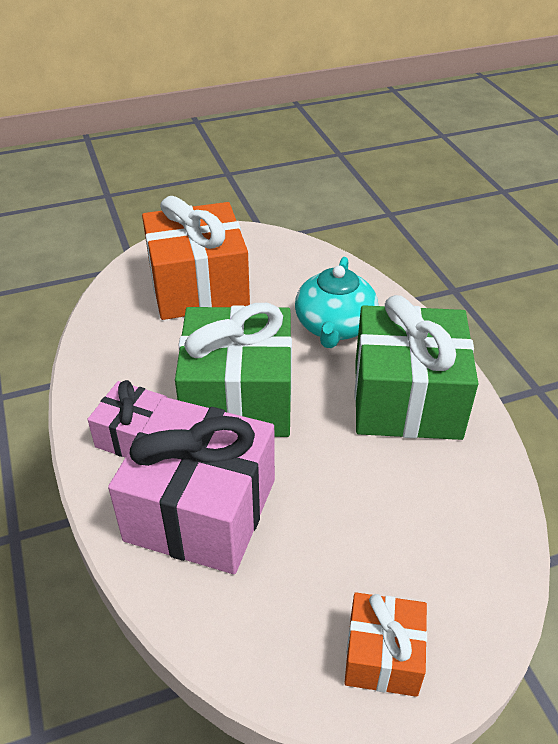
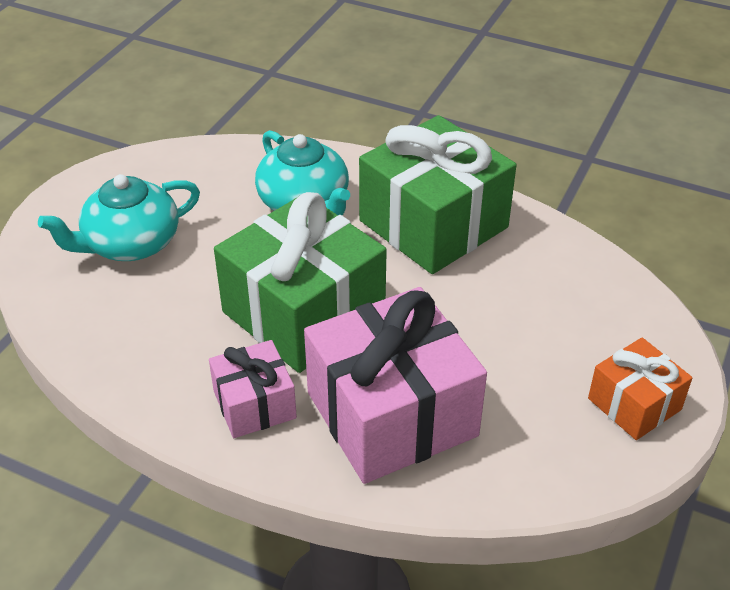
camera: 45 degrees left, 0 degrees up
orange gift [142,196,250,320] -> turquoise teapot [38,174,200,261]

